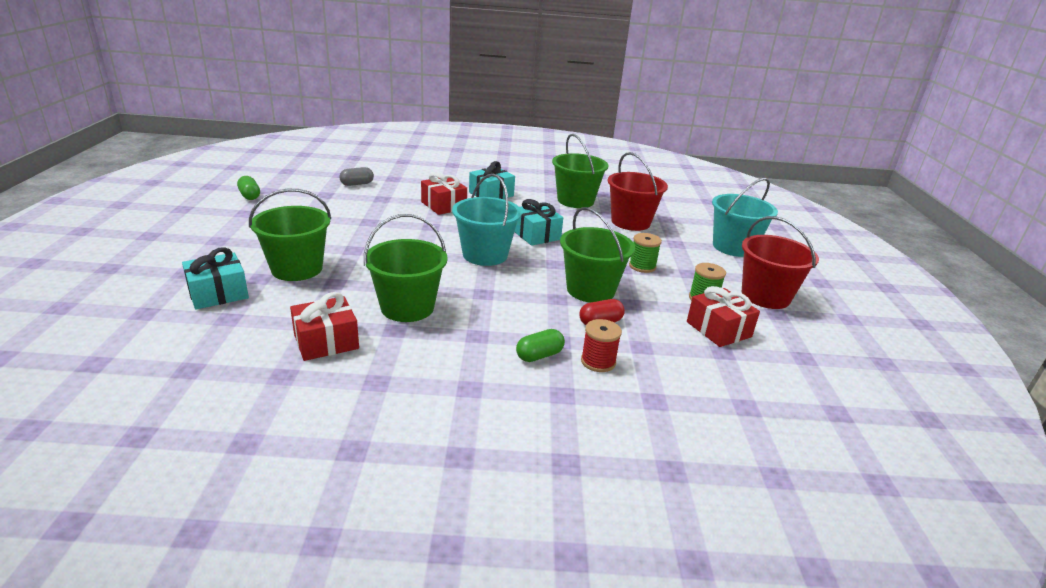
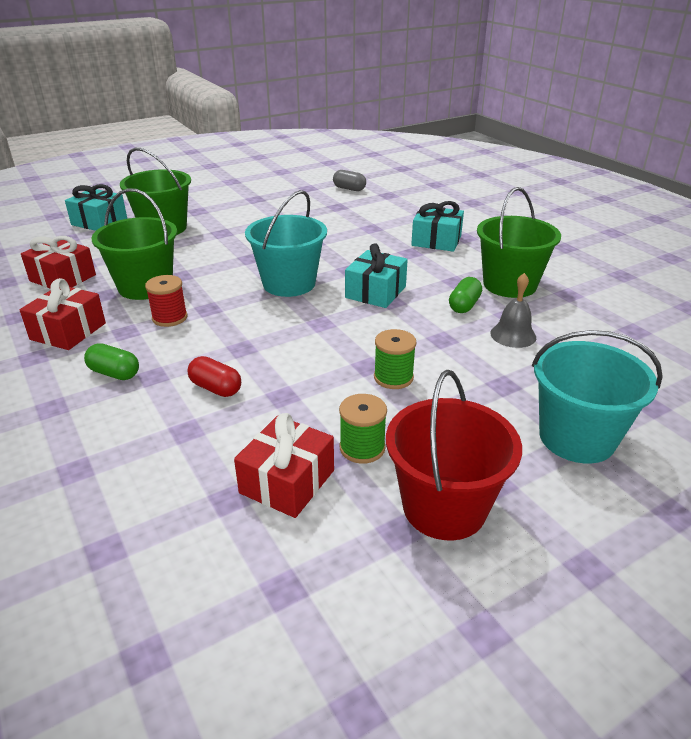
camera: 60 degrees right, 5 degrees up
green capsule [237,176,260,200] -> green capsule moved to [449,277,482,313]
red gift [421,172,467,215] -> red gift moved to [20,278,106,350]
green bucket [560,207,635,303] -> none
red spool [581,319,622,372] -> red spool moved to [145,275,187,327]
red bucket [608,152,668,231] -> grey bell [490,273,536,348]

